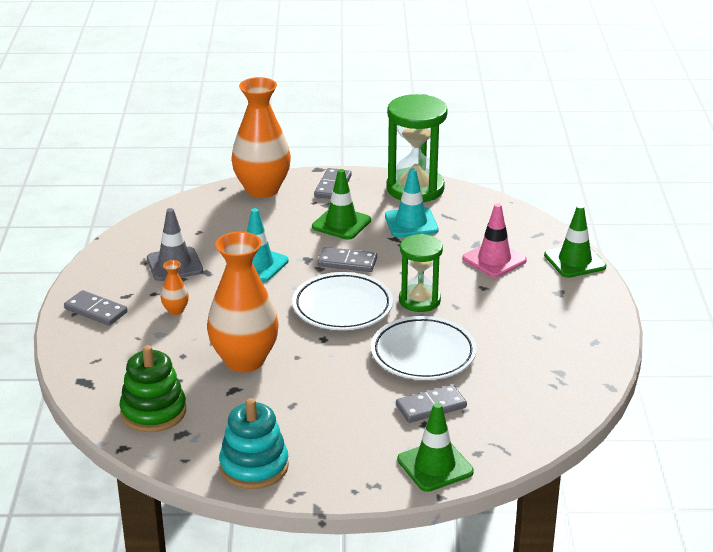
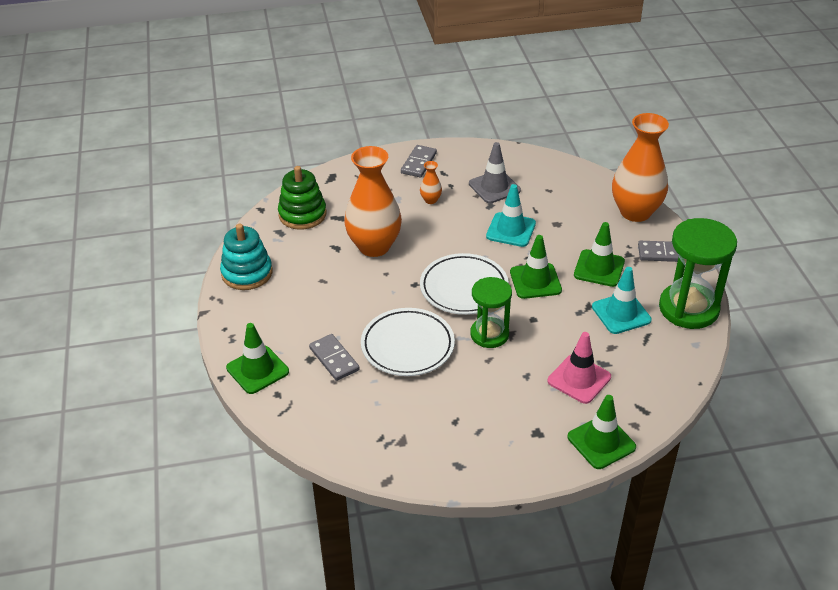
camera: 80 degrees right, 10 degrees up
grey domino [317,247,377,272] -> green traffic cone [510,235,562,299]

